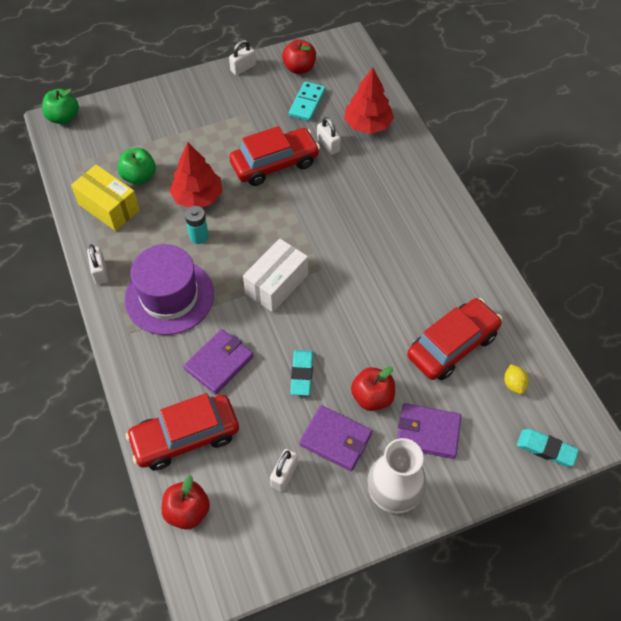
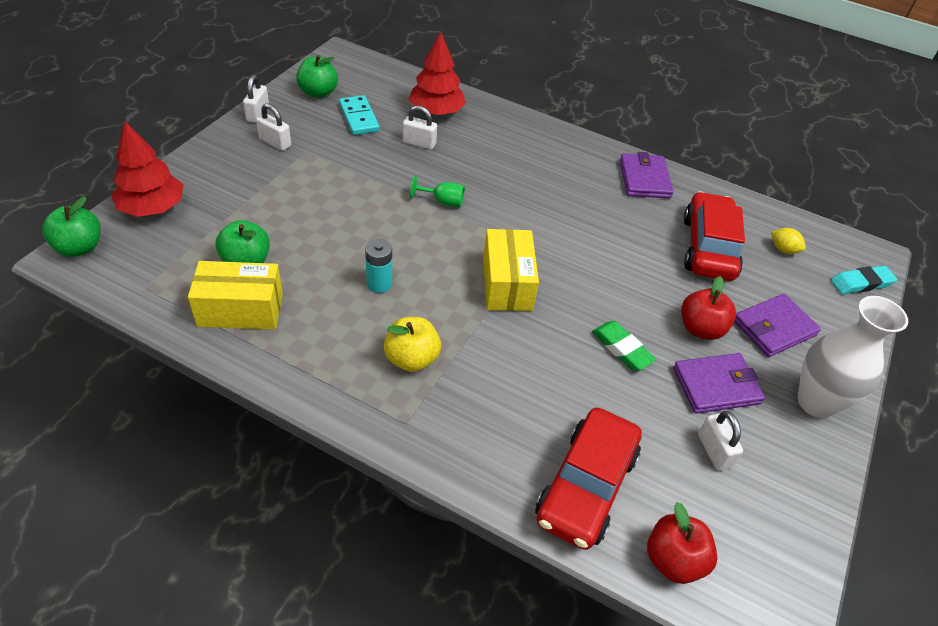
camera: 45 degrees left, 10 degrees down
white padlock [87,244,108,284] -> white padlock moved to [256,103,291,151]
purple hat [125,244,214,335] -> yellow apple [384,317,441,372]
red tree [169,143,223,207] -> red tree moved to [111,121,183,217]
purple wallet [183,329,254,394] -> purple wallet moved to [620,152,674,198]
red car [229,126,320,186] -> none
white box [243,238,308,312] -> yellow box [483,229,539,311]
red apple [282,39,316,74] -> green apple [296,55,338,98]
turquoise eraser [290,350,313,396] -> green eraser [592,321,656,371]
none -> green goblet [410,176,465,207]

